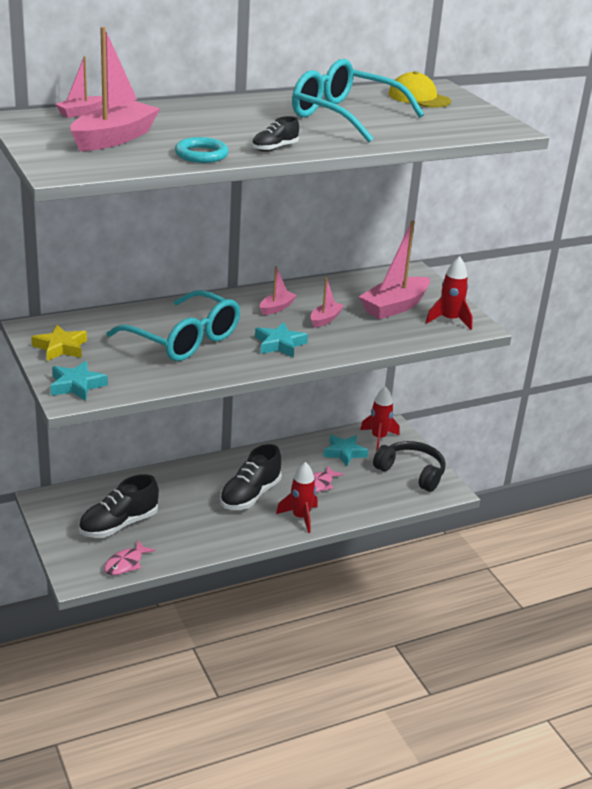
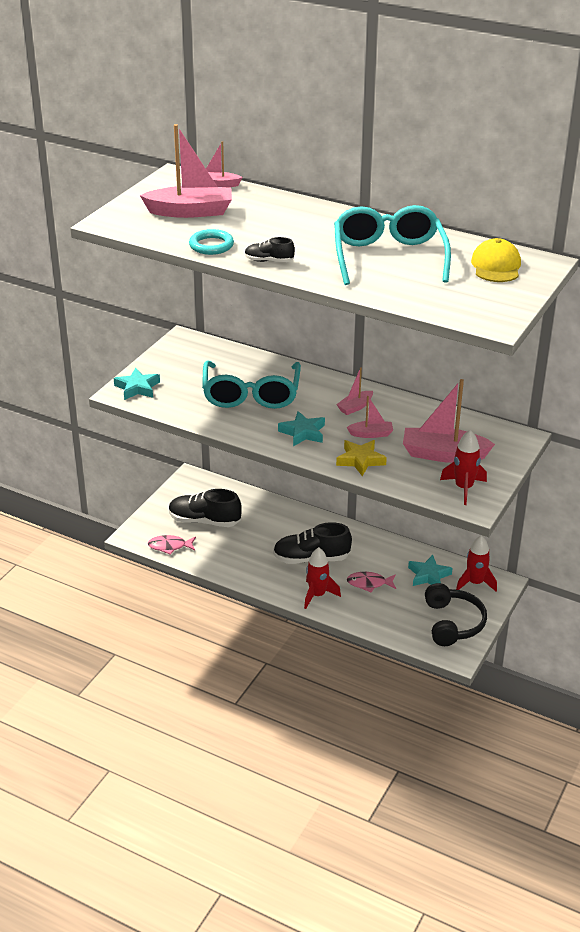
camera: 55 degrees right, 5 degrees up
yellow star [31,325,87,361] -> yellow star moved to [336,440,387,476]
pink boat [260,266,297,315] -> pink boat turned 135 degrees clockwise [336,367,373,415]

